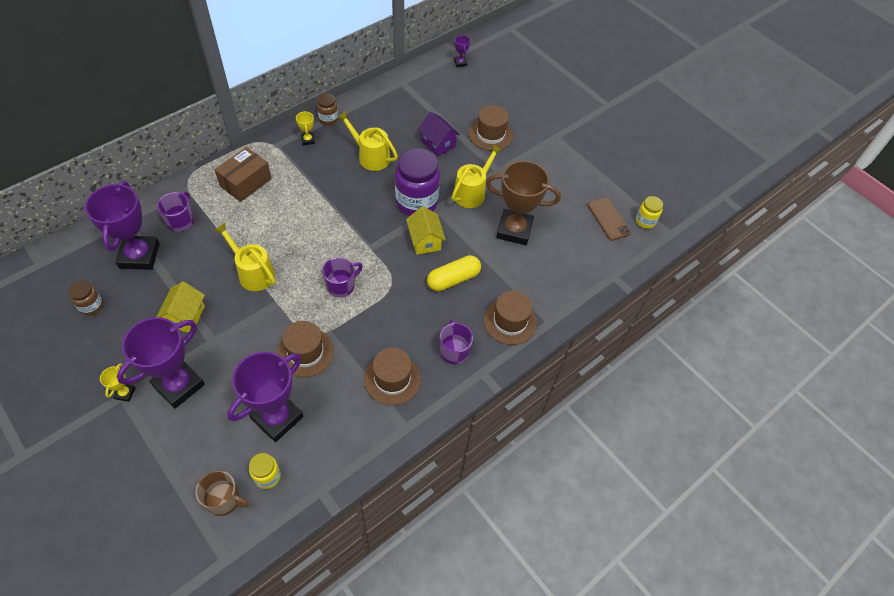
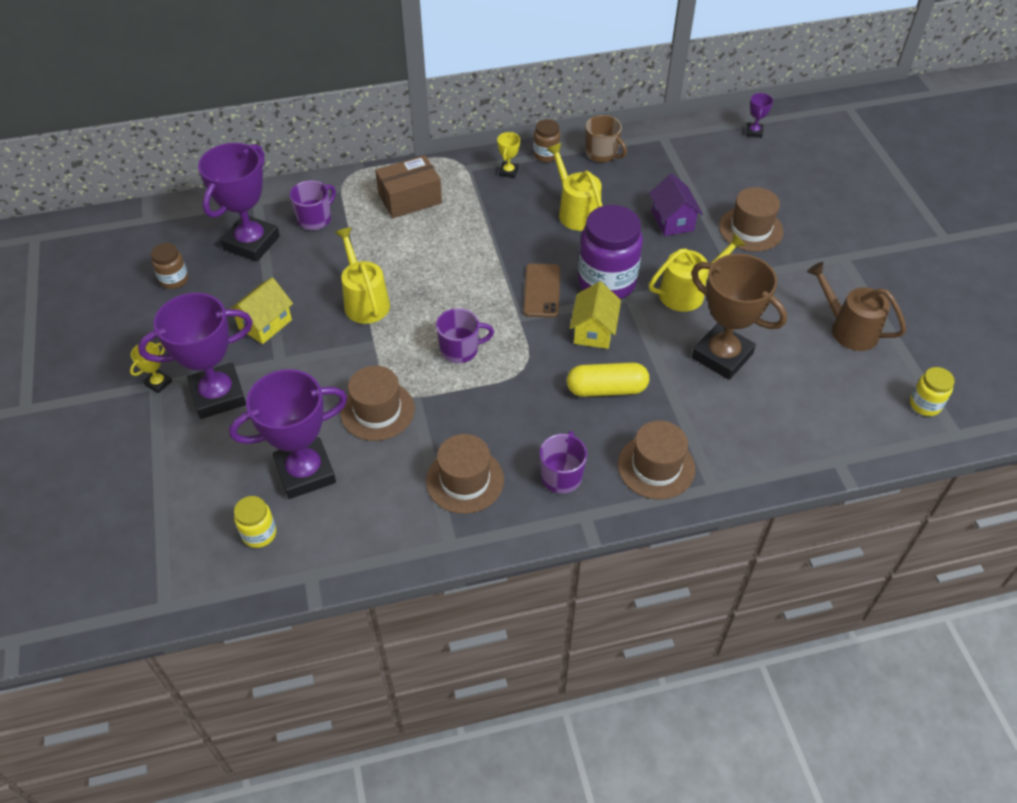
camera: 30 degrees right, 5 degrees down
brown mug [195,470,249,516] -> brown mug moved to [586,115,627,162]
brown phone [587,197,631,241] -> brown phone moved to [523,263,560,318]
none -> brown watering can [807,262,906,351]

